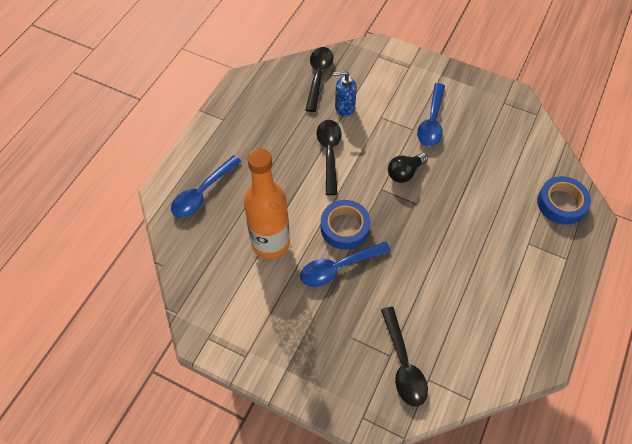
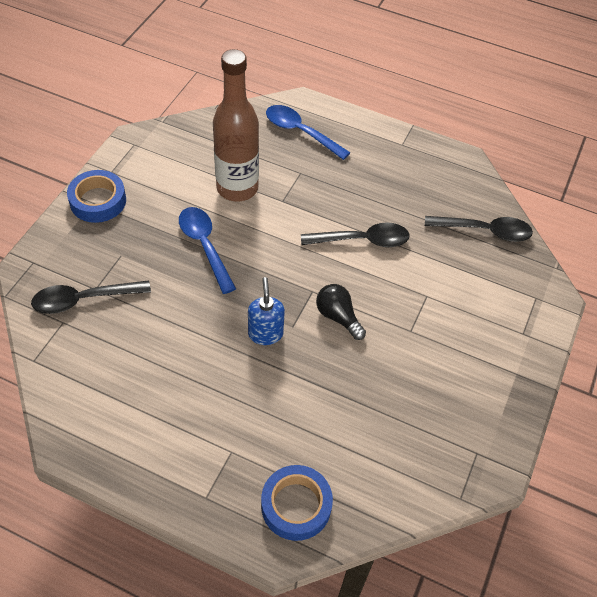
camera: 85 degrees right, 5 degrees down
orange bottle [244,148,290,259] -> brown bottle [213,49,259,202]
blue tape [321,200,370,250] -> blue tape moved to [67,170,126,223]
blue soap dispenser [333,71,357,116] -> blue soap dispenser moved to [248,277,285,345]
blue spoon [417,83,445,146] -> none

